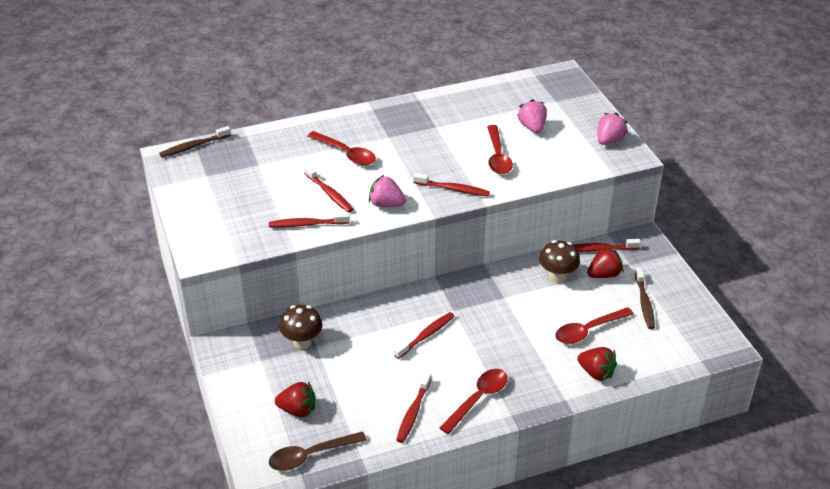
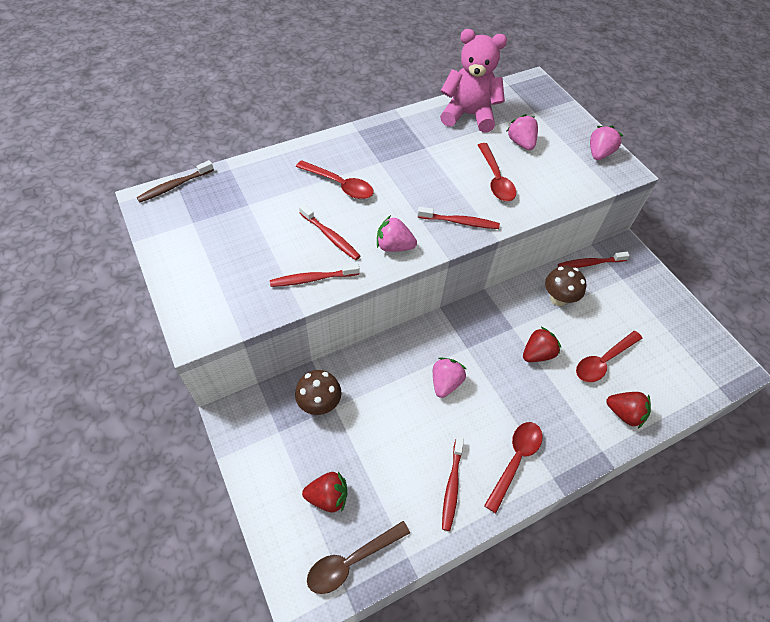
camera: 10 degrees left, 15 degrees up
red toothbrush [394,312,454,359] -> pink strawberry [433,357,466,398]
red strawberry [587,246,623,278] -> red strawberry moved to [523,327,561,362]
brown toothbrush [635,268,655,329] -> none
none -> pink teddy bear [440,29,507,133]

